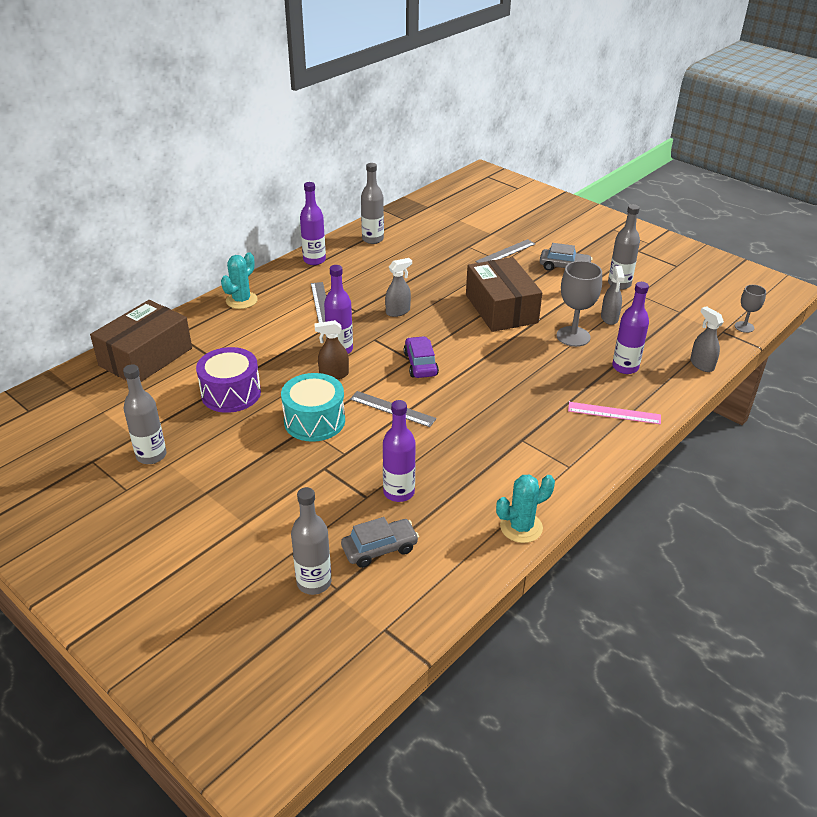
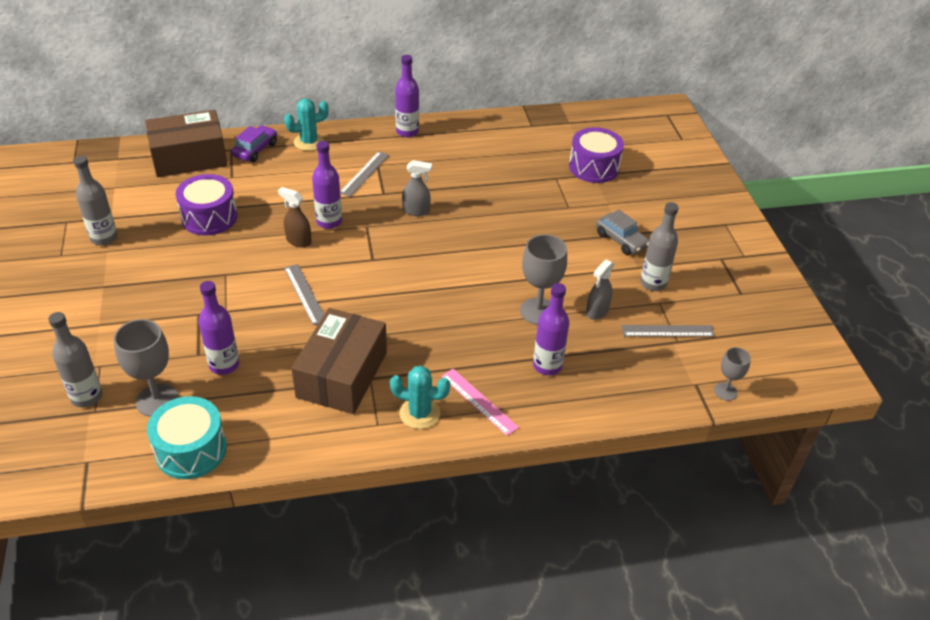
camera: 35 degrees right, 5 degrees up
turquoise drum [281,373,345,442] -> turquoise drum moved to [147,396,227,479]
grey car [341,517,419,568] -> grey goblet [114,319,179,417]
grey bottle [361,163,384,244] -> none
purple car [404,336,439,378] -> purple car moved to [231,125,277,162]
brown box [466,257,542,332] -> brown box moved to [291,308,387,414]
grey ruler [475,239,535,263] -> grey ruler moved to [622,325,715,337]
turquoise cactus [496,475,555,543] -> turquoise cactus moved to [390,366,450,429]
grey spray bottle [690,306,724,372] -> none
none -> purple drum [569,127,624,183]

